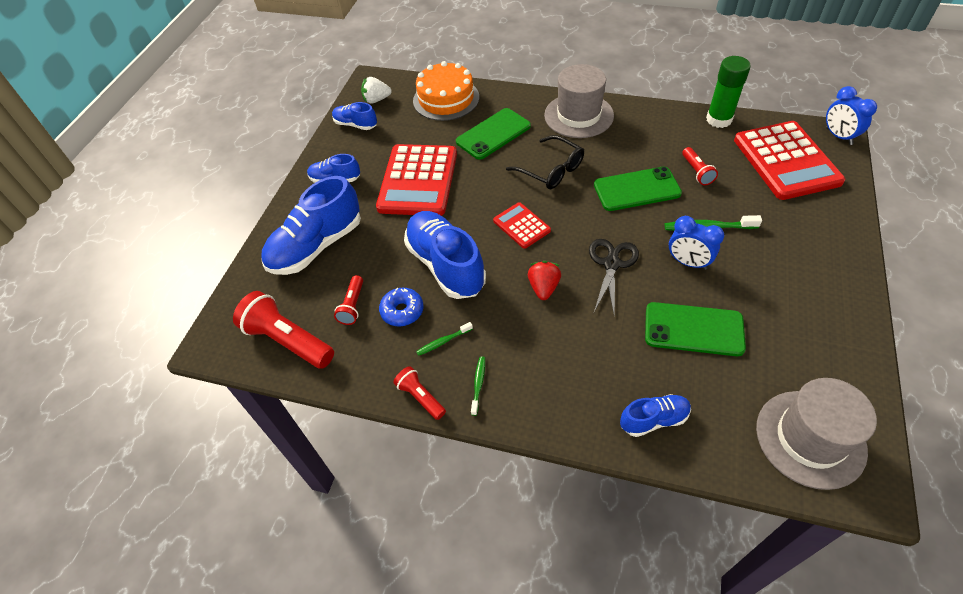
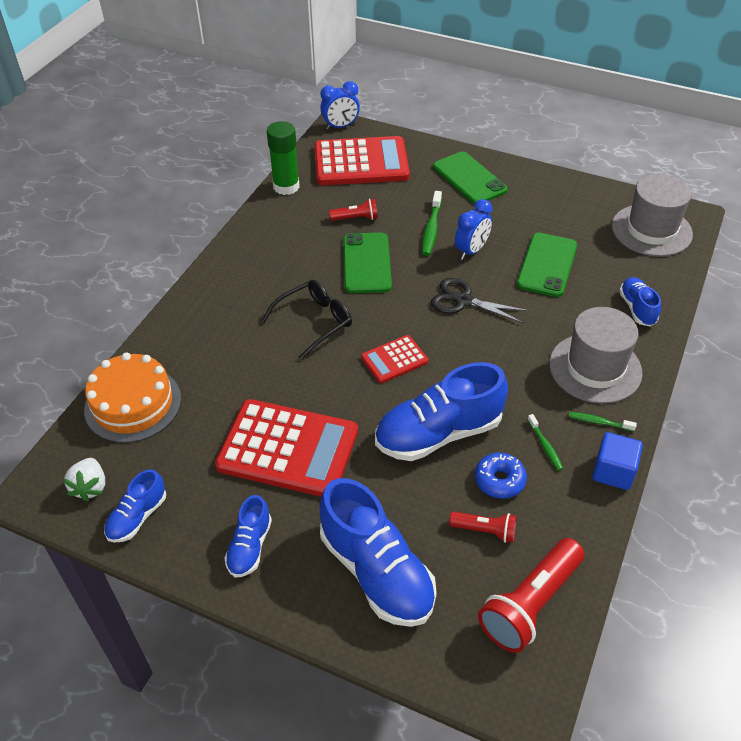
camera: 85 degrees left, 5 degrees down
red flashlight [393,366,446,420] -> blue cube [592,432,643,490]
green phone [456,108,531,160] -> green phone moved to [433,151,508,204]
red strawberry [528,261,561,300] -> none
grey hat [544,64,614,138] -> grey hat moved to [549,307,643,404]

